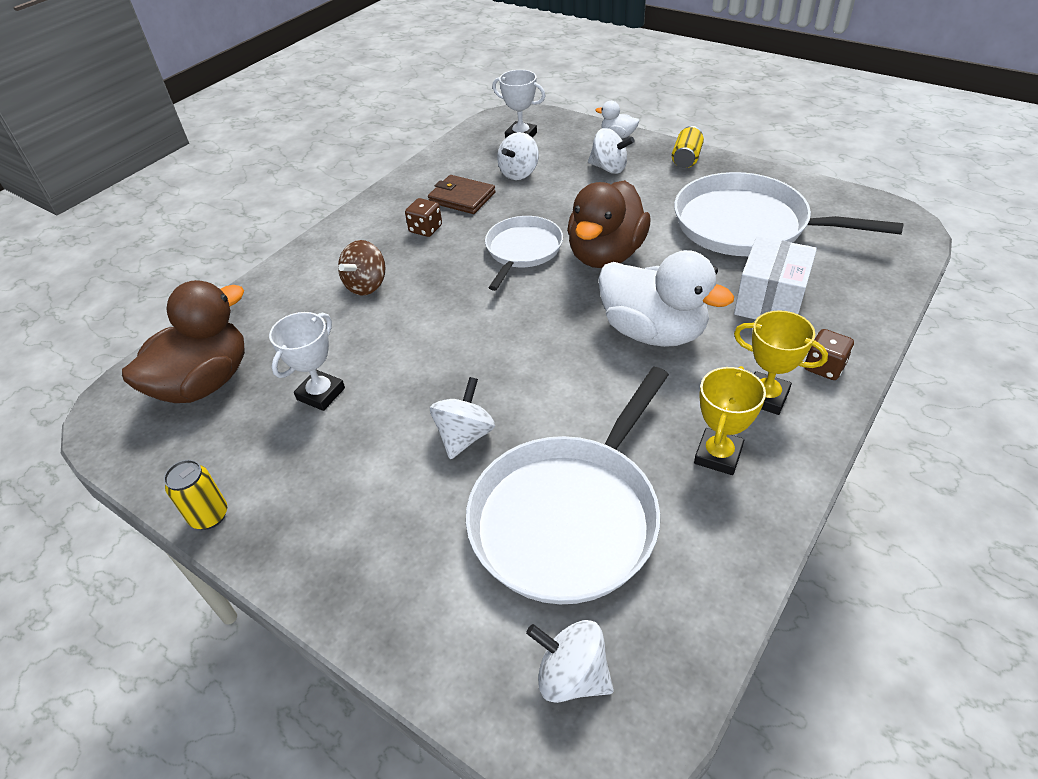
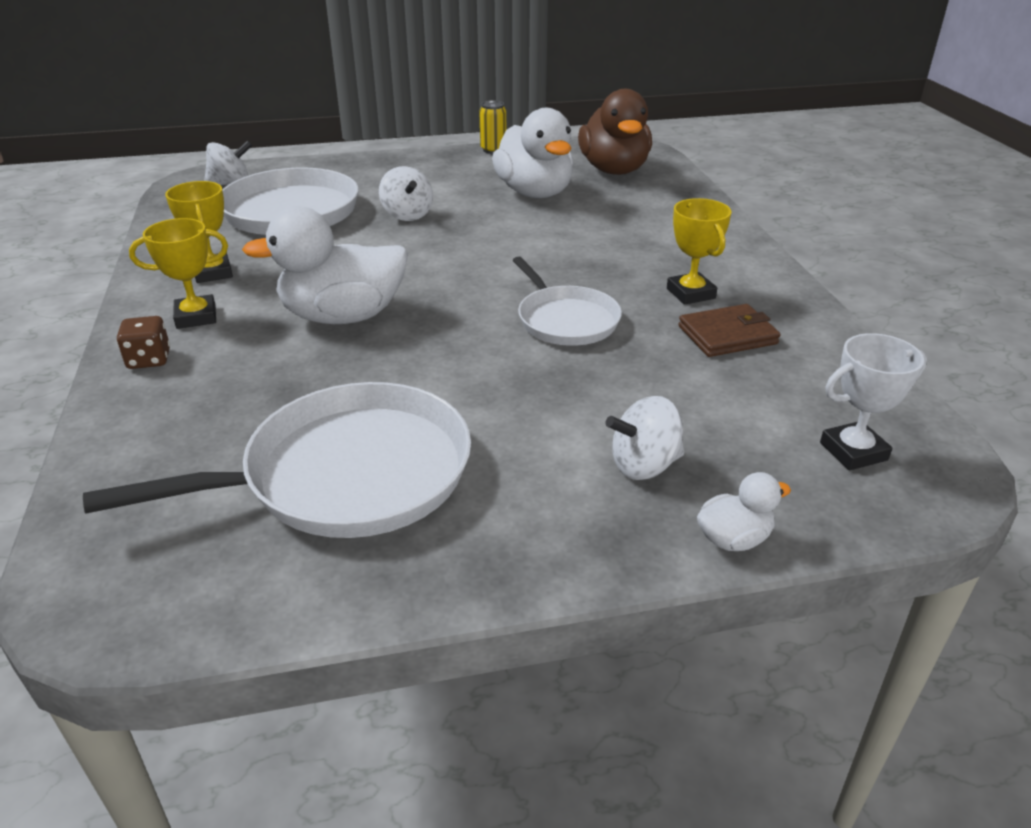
camera: 130 degrees right, 10 degrees down
white trophy [269,312,345,411] -> white duck [492,108,573,198]
brown spinning top [338,240,385,295] -> none
brown dice [405,198,442,237] -> yellow trophy [667,198,731,305]
white spinning top [497,132,539,180] -> none
brown duck [567,180,651,268] -> none
yellow can [672,126,704,168] -> none
white box [734,236,817,320] -> none

